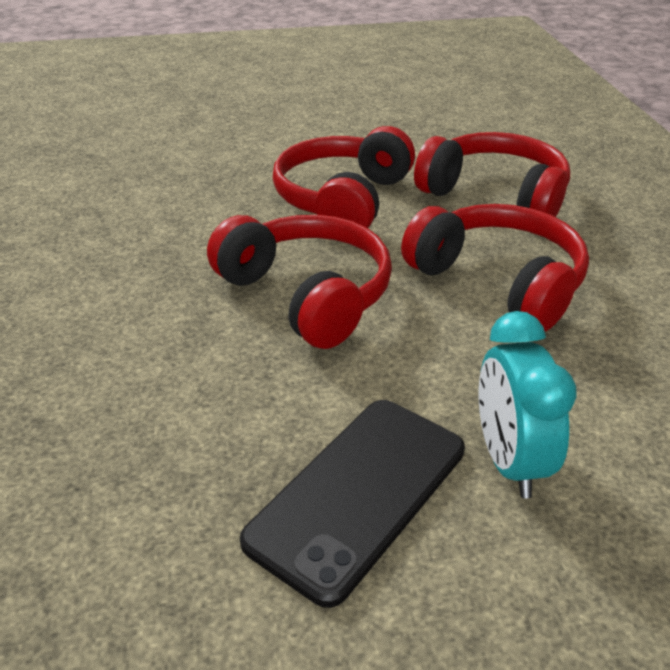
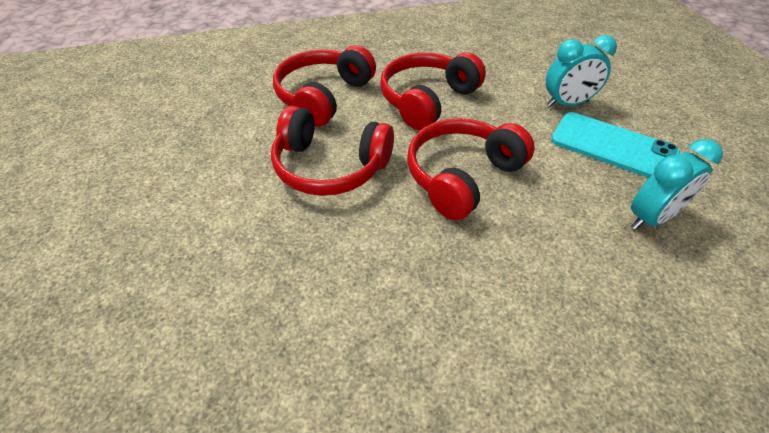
camera: 95 degrees left, 10 degrees up
black phone [240,400,465,608] -> turquoise phone [551,112,680,178]
none -> turquoise clock [631,139,723,230]

